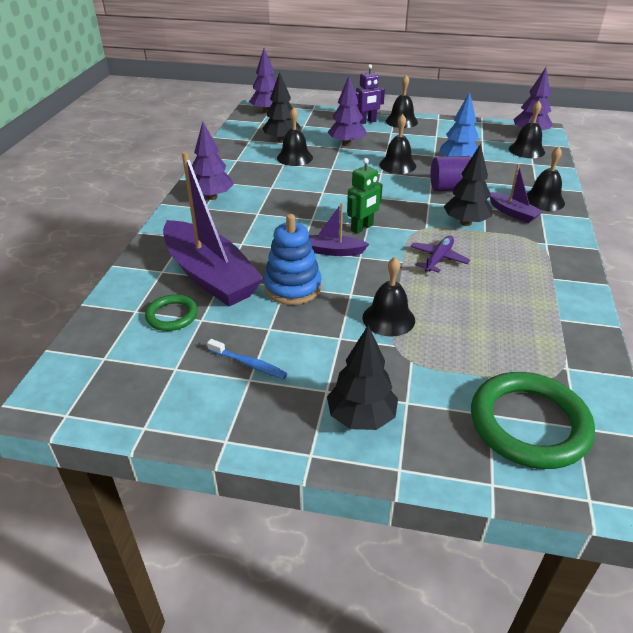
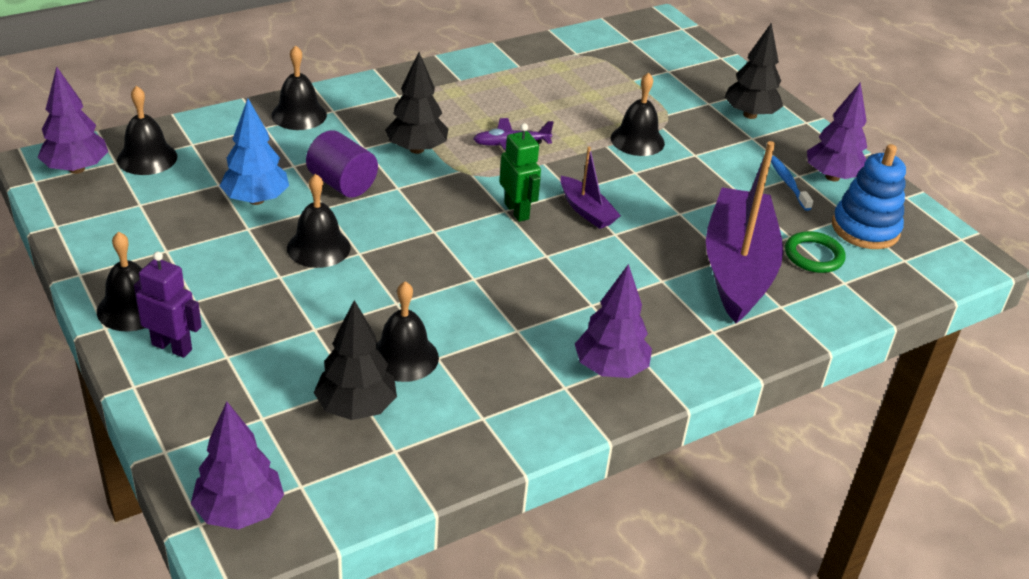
camera: 135 degrees left, 0 degrees up
blue stacking toy [264,214,322,305] -> blue stacking toy moved to [832,144,906,249]
purple tree [327,76,366,146] -> purple tree moved to [807,82,867,181]
green robot [347,158,383,234] -> green robot turned 60 degrees clockwise [499,123,541,222]
green ring [471,372,595,469] -> none
purple boat [490,164,543,223] -> none

